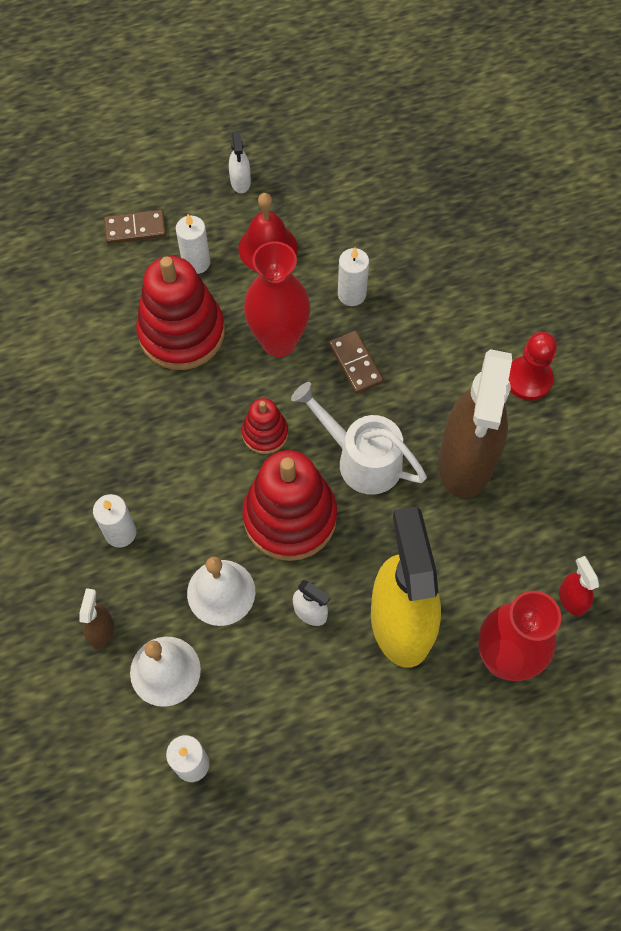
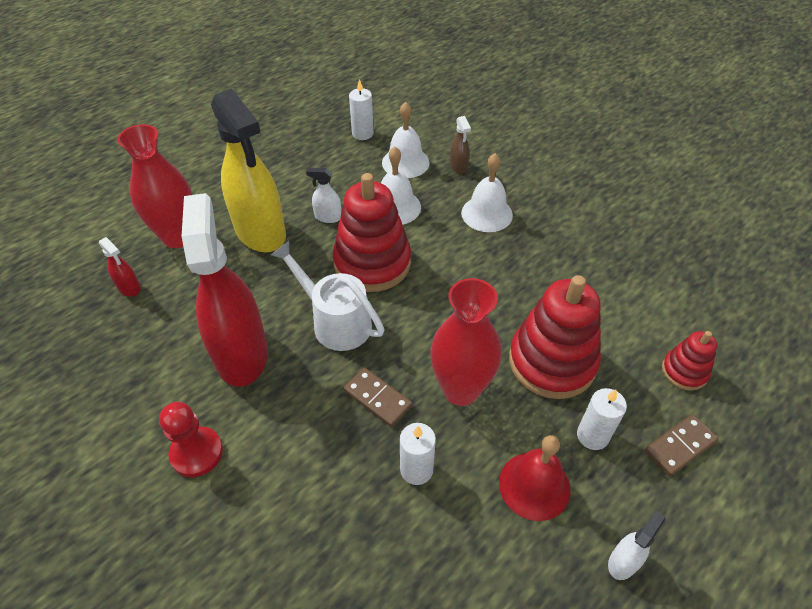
camera: 155 degrees right, 15 degrees down
white candle [93,494,136,548] -> white bell [461,153,513,232]
white spray bottle [229,131,251,193] -> white spray bottle turned 75 degrees clockwise [608,511,665,580]
red stacking toy [242,398,288,454] -> red stacking toy moved to [662,331,717,391]
white watering can [291,382,427,495] -> white watering can turned 150 degrees counterclockwise [271,241,384,351]
brown spray bottle [439,349,512,498] -> red spray bottle [182,193,268,387]

